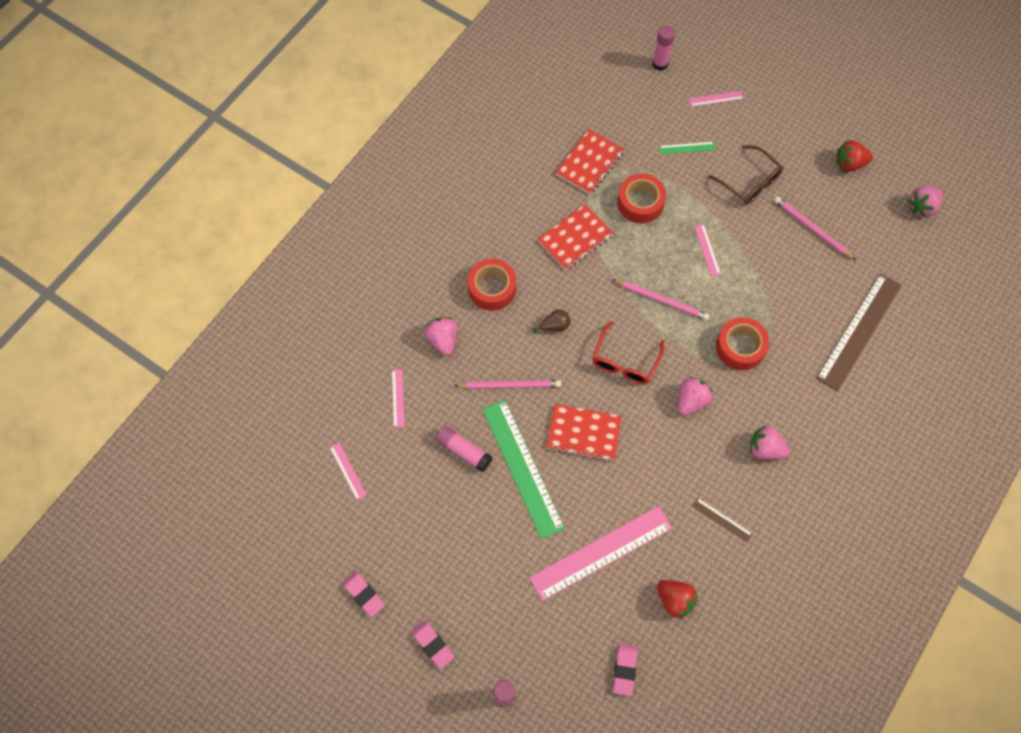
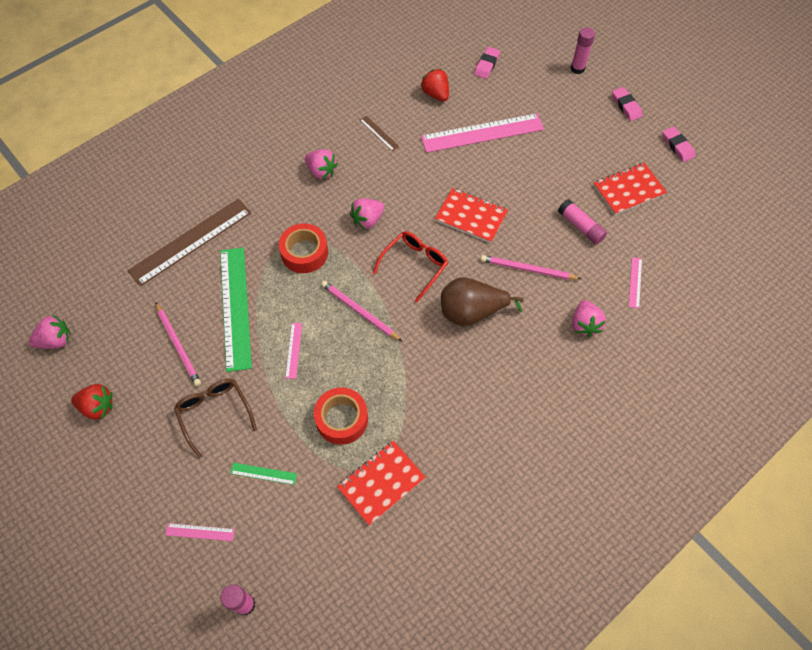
camera: 165 degrees left, 5 degrees down
pink ruler [330,443,367,500] -> none
red tape [468,259,516,310] -> none
green ruler [482,400,565,539] -> green ruler moved to [220,248,252,372]
brown pear [533,309,571,333] -> brown pear [441,277,524,326], size x2.17
red notebook [537,204,614,270] -> red notebook moved to [593,163,667,215]

